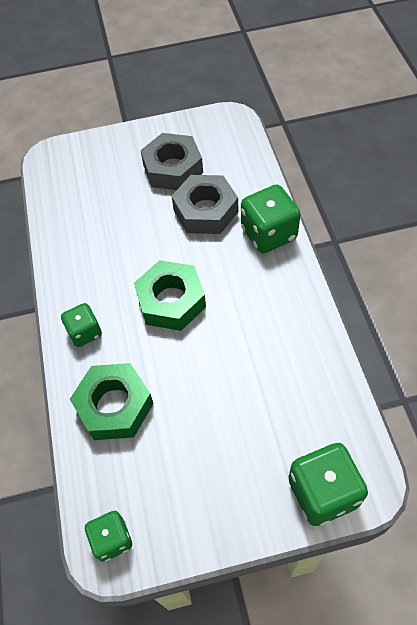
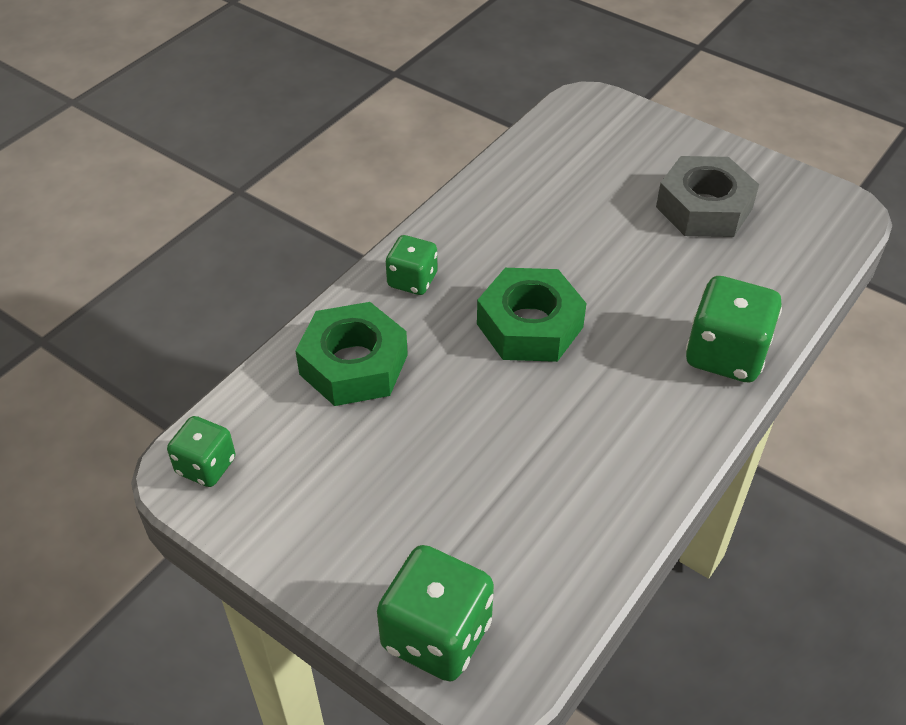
camera: 45 degrees right, 10 degrees down
grey nut [172,175,238,234] -> none

